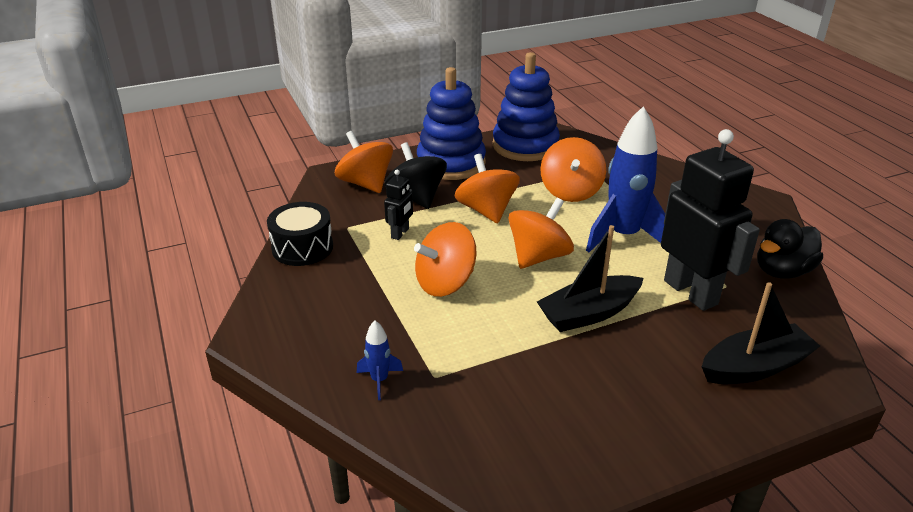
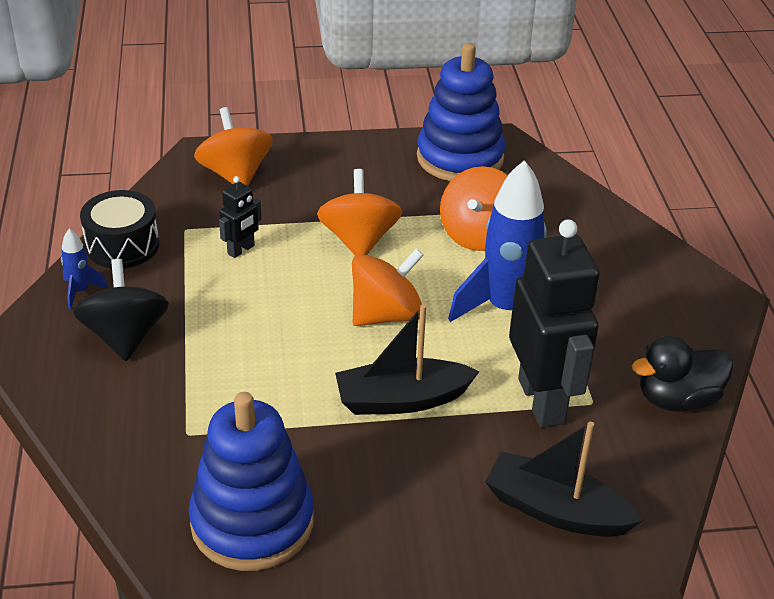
camera: 15 degrees right, 5 degrees up
blue rocket [357,321,403,400] -> blue rocket moved to [61,229,108,309]
black spinning top [385,142,447,209] -> black spinning top moved to [73,259,169,361]
orange spinning top [414,222,476,297] -> none
blue stacking toy [417,67,486,180] -> blue stacking toy moved to [189,392,314,571]
black boat [702,282,820,384] -> black boat turned 150 degrees counterclockwise [485,422,643,537]

